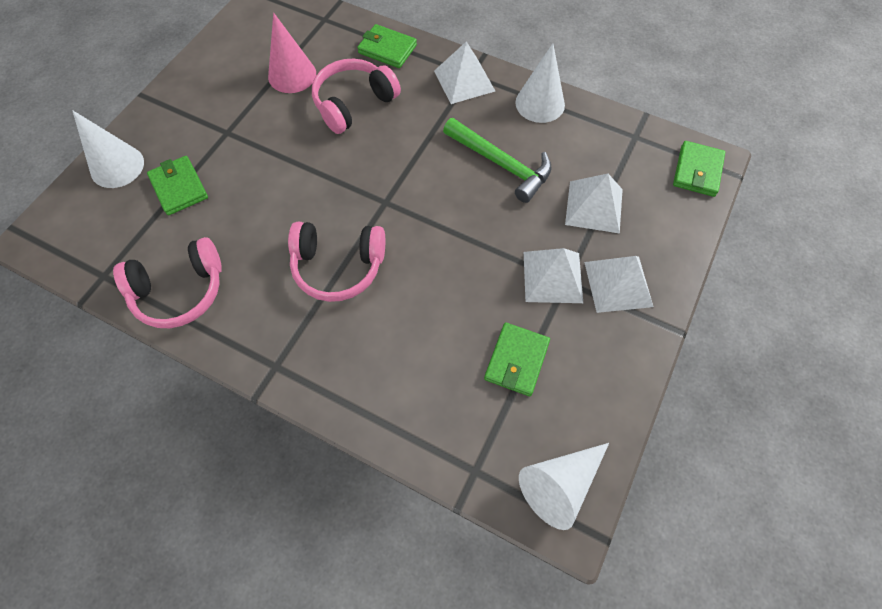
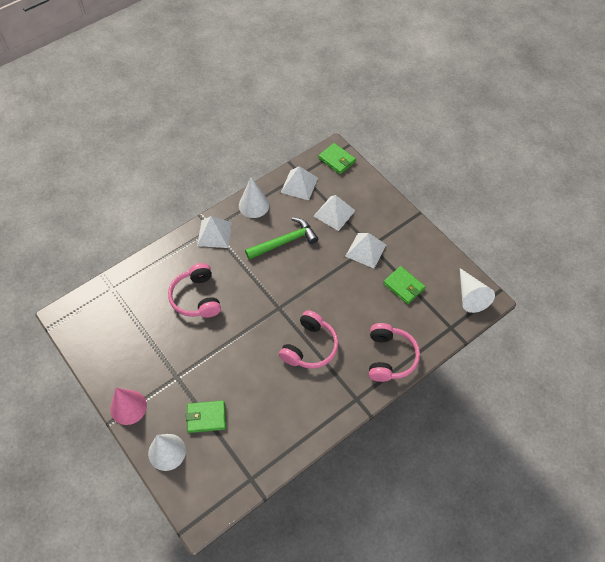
camera: 65 degrees left, 5 degrees down
pink headphones [113,237,222,328] -> pink headphones moved to [369,323,420,382]
pink cone [268,13,316,93] -> pink cone moved to [110,388,147,425]
green wallet [357,24,417,68] -> none
white pyramid [584,256,654,313] -> white pyramid moved to [281,166,318,200]

